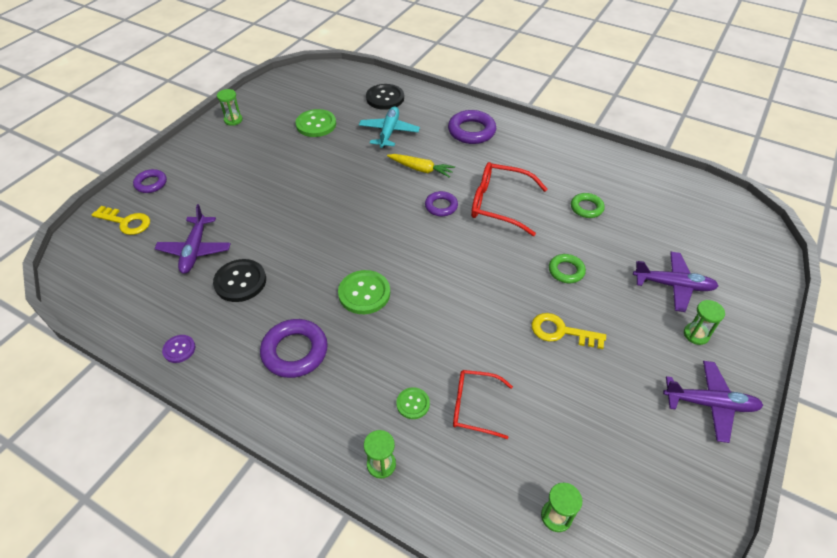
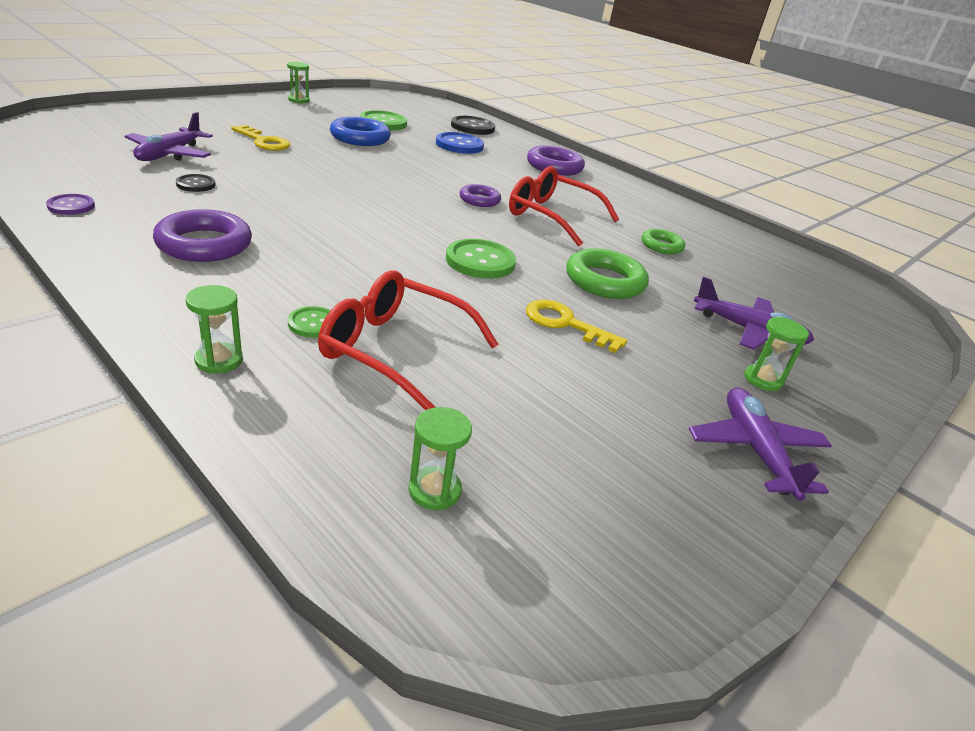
camera: 10 degrees right, 15 degrees down
yellow key [92,206,150,235] -> yellow key moved to [231,125,290,151]
purple ring [133,169,167,193] -> none
black button [213,259,266,302] -> black button [176,174,216,192], size x0.56
green button [338,270,390,314] -> green button moved to [446,239,516,279]
turquoise plane [359,106,420,148] -> blue button [436,132,484,154]
yellow carrot [387,154,455,178] -> none
red glasses [453,370,513,439] -> red glasses [318,270,498,410], size x1.54
green ring [549,254,586,283] -> green ring [567,248,649,299], size x1.64
purple plane [663,361,763,443] -> purple plane turned 120 degrees counterclockwise [689,388,832,501]
none -> blue ring [330,117,391,146]

